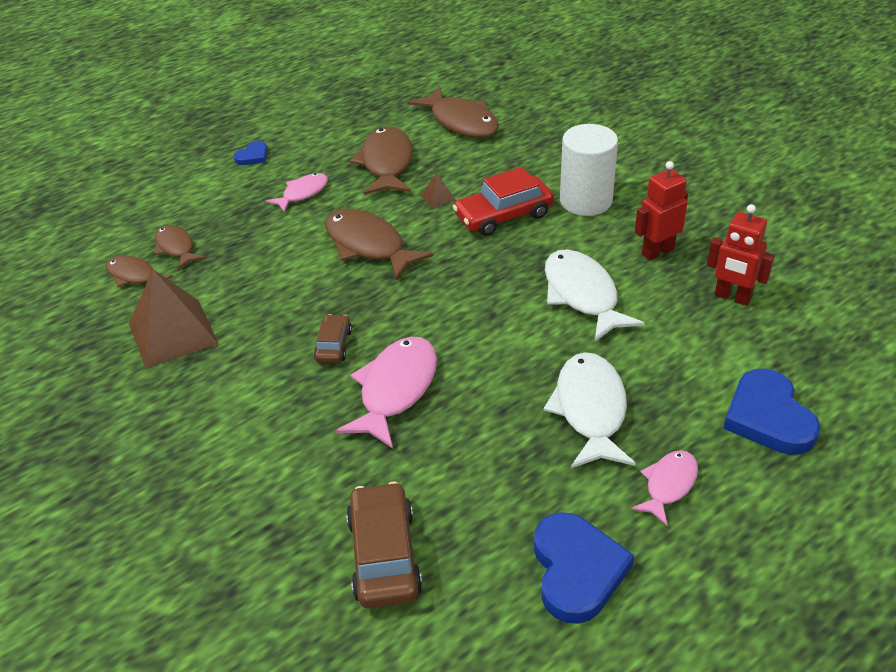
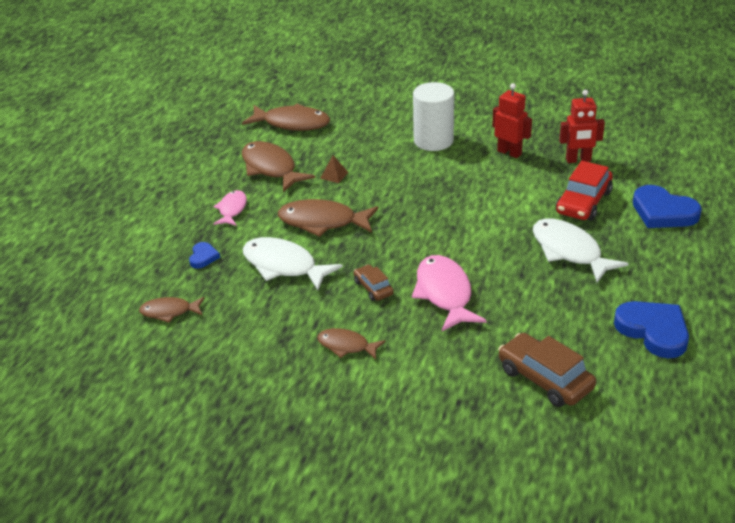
camera: 35 degrees left, 5 degrees down
brown pyramid [129,269,219,368] -> none
brown fish [154,225,205,270] -> brown fish moved to [317,328,385,360]
blue heart [234,141,268,165] -> blue heart moved to [189,242,220,269]
red car [453,167,554,236] -> red car moved to [556,161,613,221]
white fish [545,249,645,342] -> white fish moved to [243,237,343,290]
pink fish [631,450,698,526] -> none
red robot [635,161,688,261] -> red robot turned 105 degrees clockwise [492,83,532,158]

